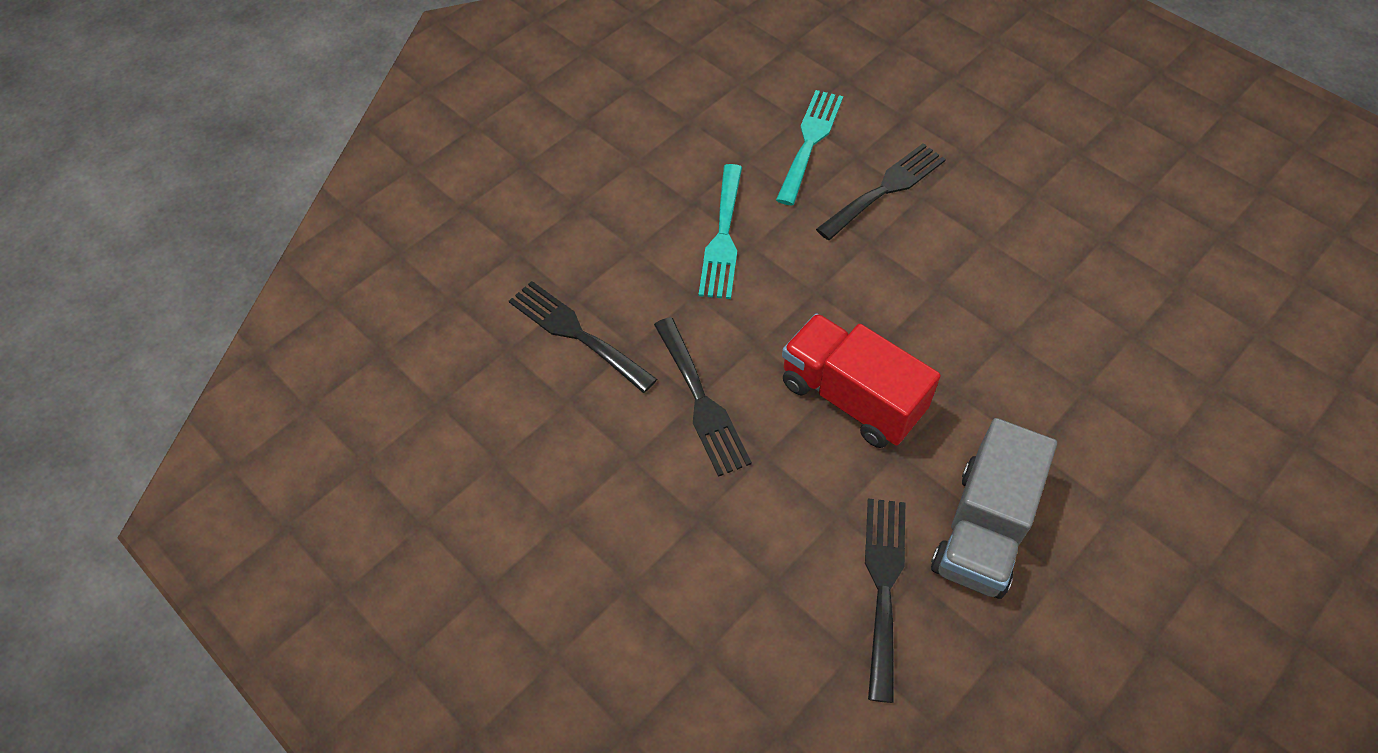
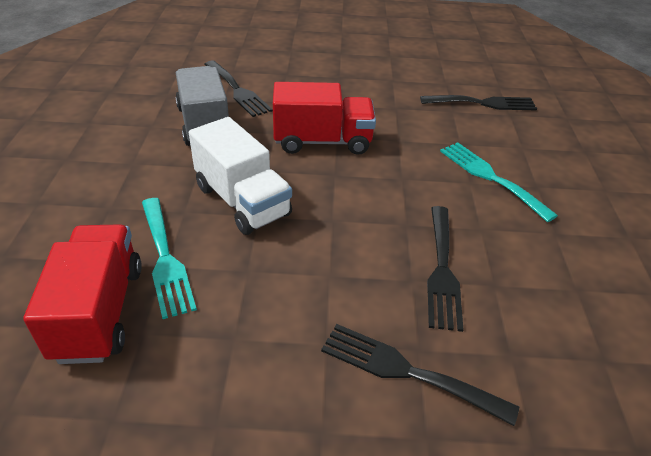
camera: 135 degrees right, 15 degrees down
black fork [654,317,752,477] -> black fork moved to [321,324,519,426]
turquoise fork [776,90,843,206] -> turquoise fork moved to [142,198,197,319]
none -> red truck [23,224,142,364]
none -> white truck [189,117,292,235]

